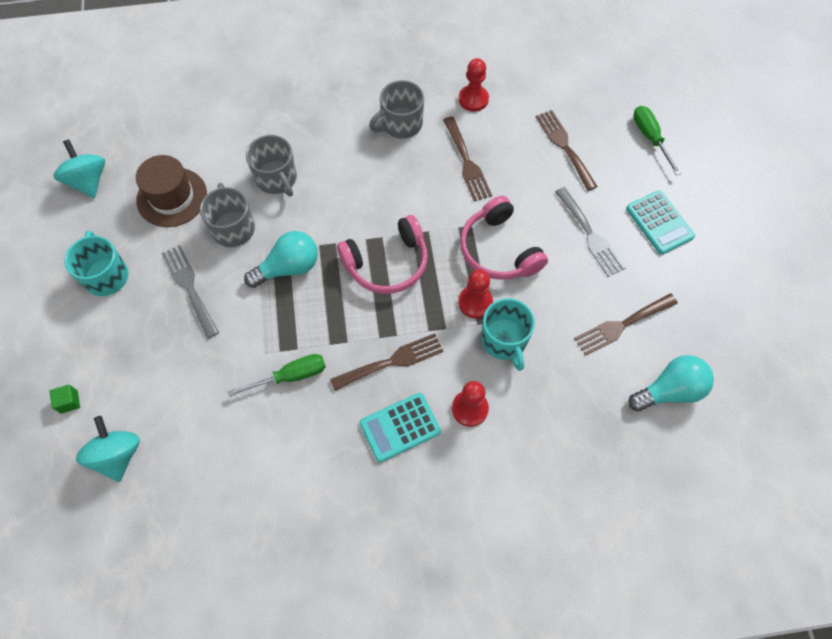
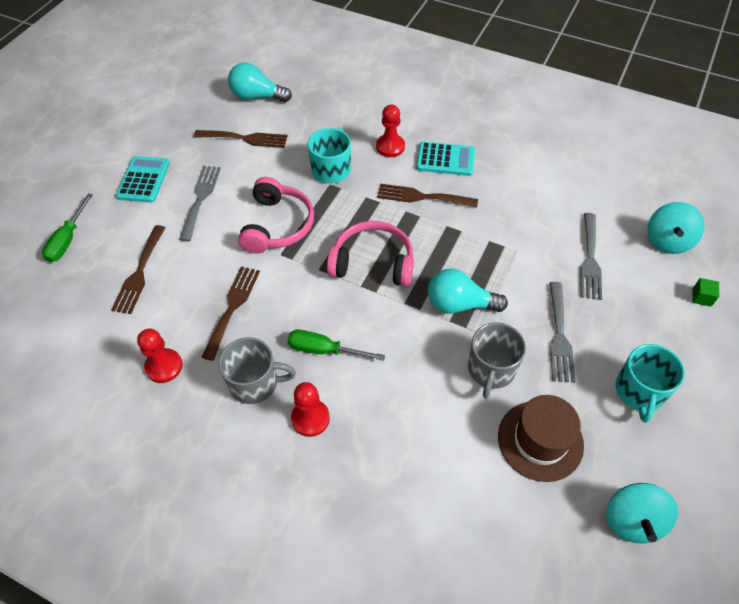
camera: 145 degrees left, 10 degrees down
green screwdriver [228,354,326,397] -> green screwdriver moved to [287,330,385,361]
grey mug [246,135,297,197] -> none
red pawn [458,270,493,318] -> red pawn moved to [291,382,330,437]
none -> grey fork [580,213,602,300]

